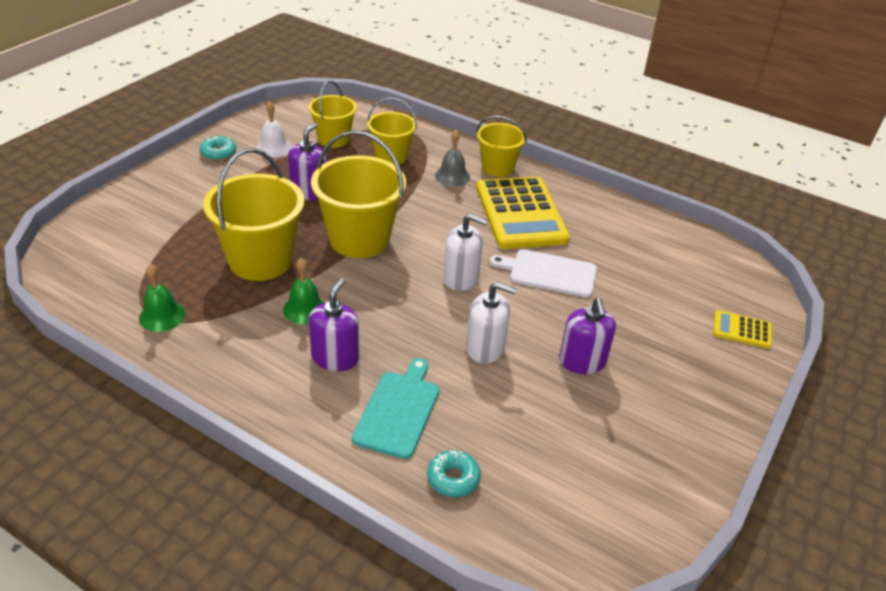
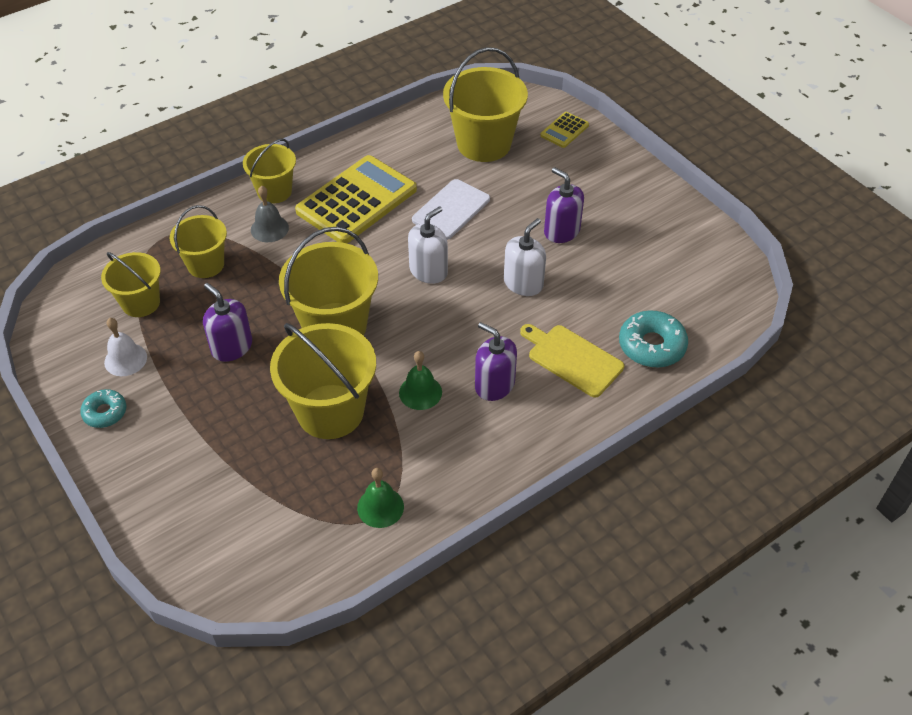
camera: 65 degrees left, 10 degrees up
turquoise cutting board [352,358,439,459] -> yellow cutting board [520,324,624,398]
turquoise donut [427,450,481,497] -> turquoise donut [619,310,688,368], size x1.61
yellow calculator [476,177,570,249] -> yellow calculator turned 60 degrees counterclockwise [295,155,417,243]
purple soap dispenser [559,298,616,374] -> purple soap dispenser turned 150 degrees counterclockwise [544,167,584,243]
none -> yellow bucket [443,47,528,162]

